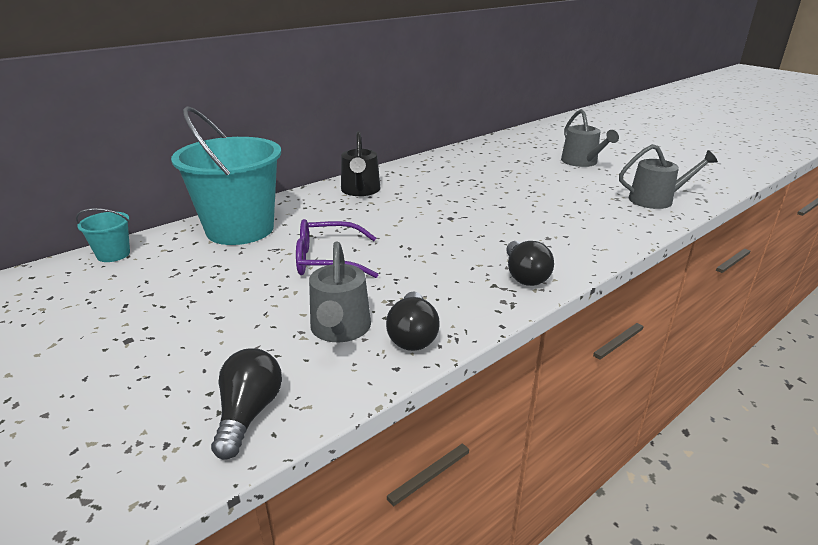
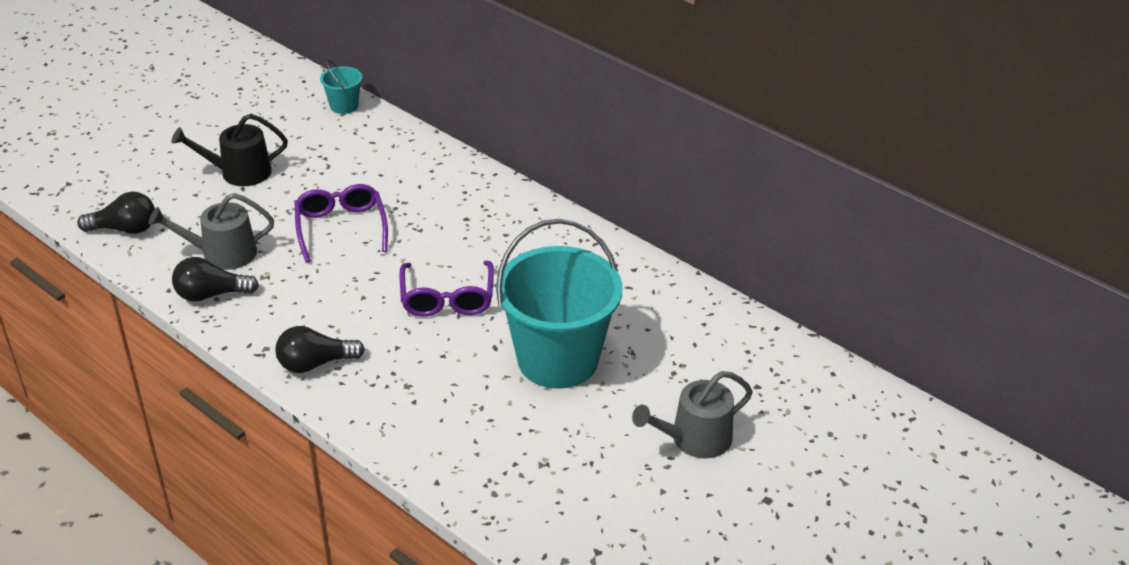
camera: 80 degrees right, 10 degrees up
turquoise bucket [171,106,281,245] -> turquoise bucket moved to [496,219,623,389]
black watering can [341,131,380,196] -> black watering can moved to [171,114,288,186]
grey watering can [619,144,718,209] -> none
none -> purple glasses [399,261,494,317]

